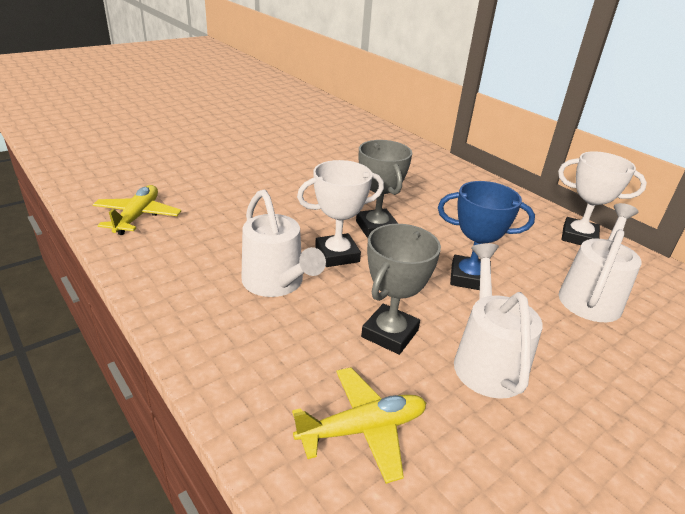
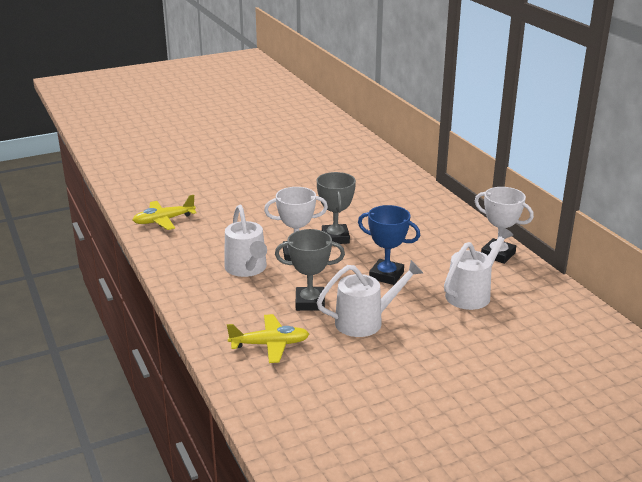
camera: 15 degrees right, 5 degrees down
yellow plane [93,185,181,235] -> yellow plane turned 135 degrees counterclockwise [133,195,197,230]
grey trophy [361,224,441,355] -> grey trophy turned 45 degrees clockwise [275,229,345,311]
white watering can [454,243,543,399] -> white watering can turned 60 degrees clockwise [317,260,423,337]

